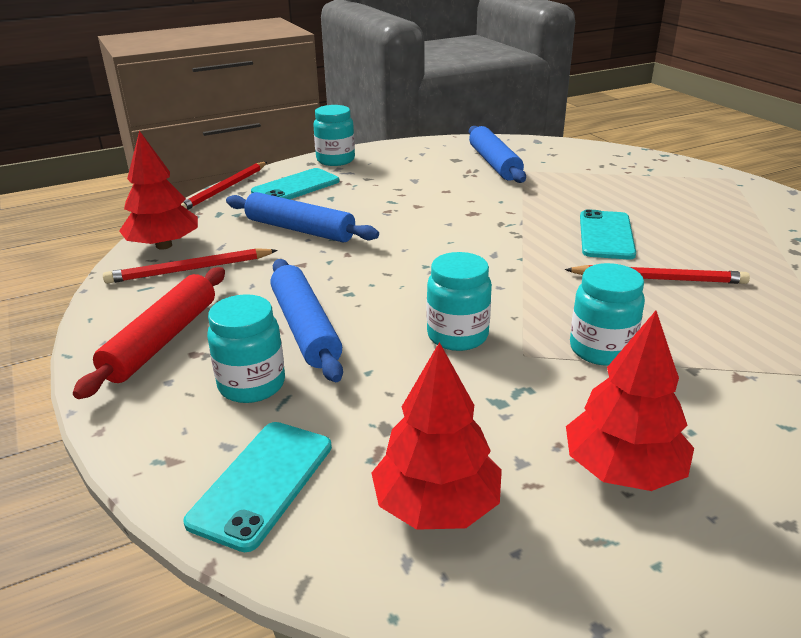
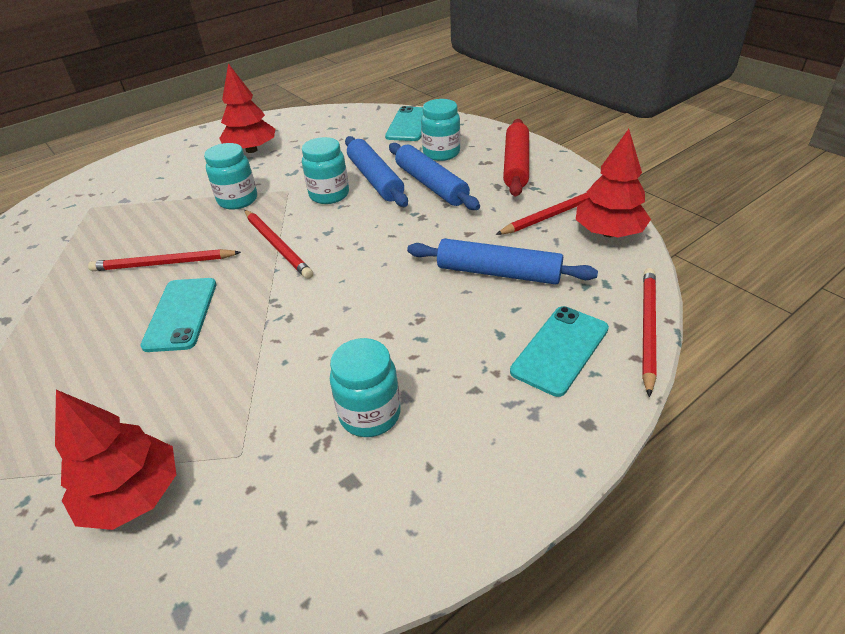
camera: 170 degrees right, 10 degrees up
turquoise jar [313,105,355,166] -> turquoise jar moved to [330,338,401,437]
red tree [372,342,502,530] -> red tree moved to [55,390,176,530]
blue rolling pin [469,126,526,183] -> blue rolling pin moved to [345,136,408,207]
none -> red pencil [244,210,313,279]

